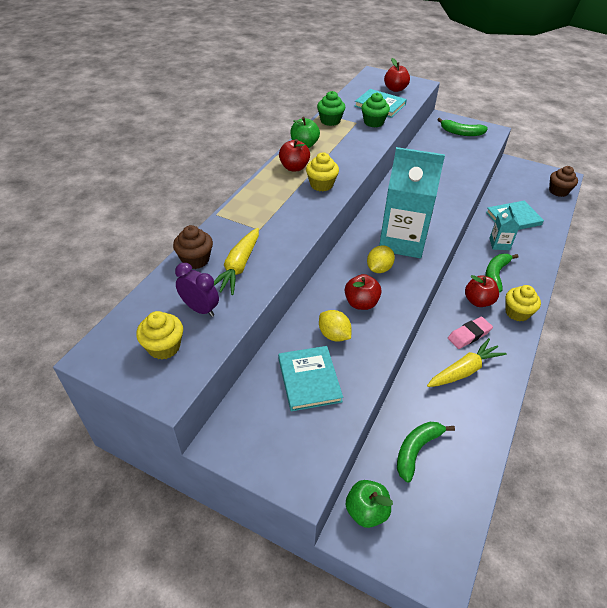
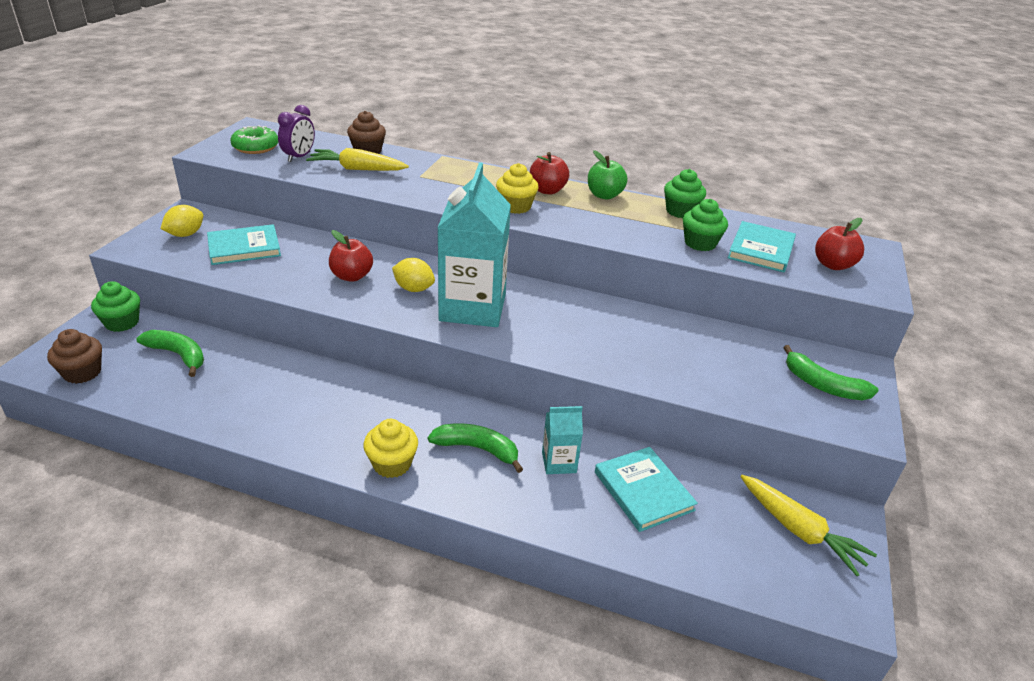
camera: 80 degrees right, 10 degrees down
yellow cupcake [136,311,183,360] -> green donut [230,125,278,154]
yellow lemon [319,310,352,341] -> yellow lemon moved to [161,205,203,237]
green apple [346,480,393,528] -> green cupcake [91,281,140,332]
yellow carrot [427,338,507,387] -> yellow carrot moved to [740,475,877,576]
green banana [437,118,488,136] -> green banana turned 60 degrees counterclockwise [783,345,879,400]
pink eraser [448,317,493,349] -> none
red apple [465,275,499,307] -> none
brown cupcake [549,166,578,197] -> brown cupcake moved to [47,329,102,384]

